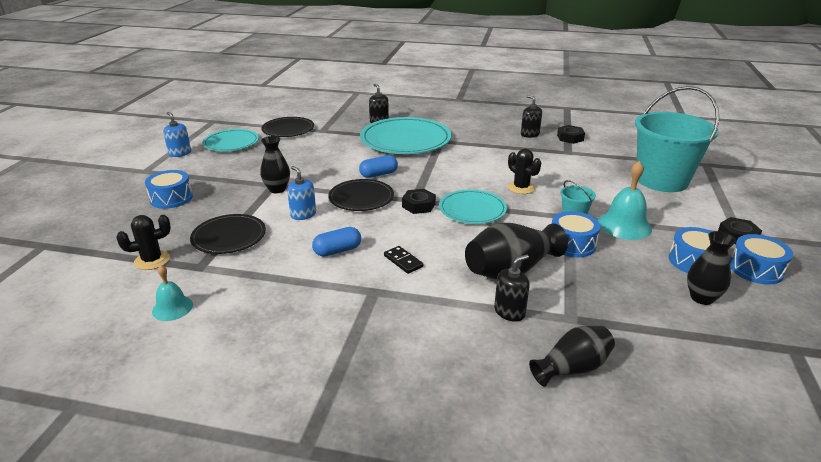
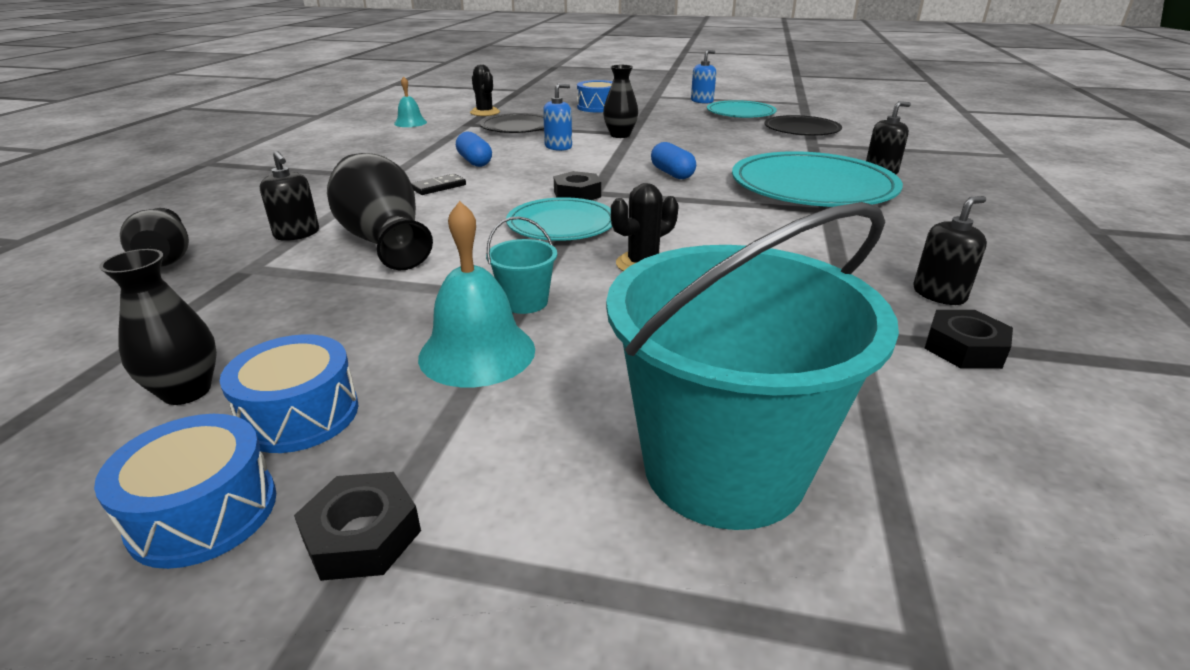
camera: 90 degrees right, 0 degrees up
black plate [328,179,394,211] -> none
blue drum [552,211,600,257] -> none

